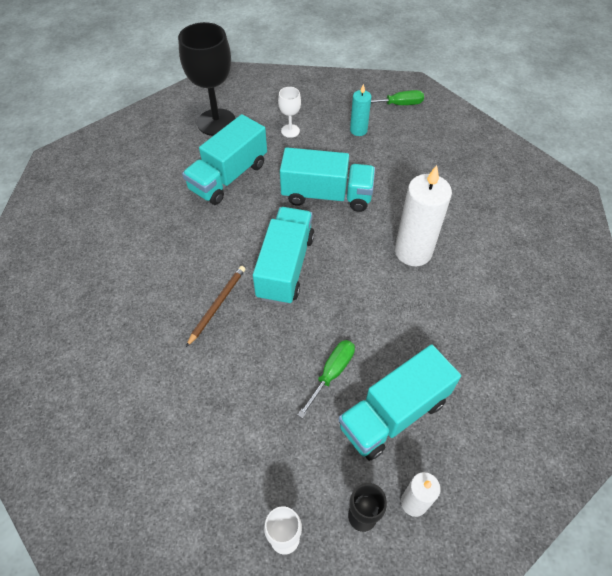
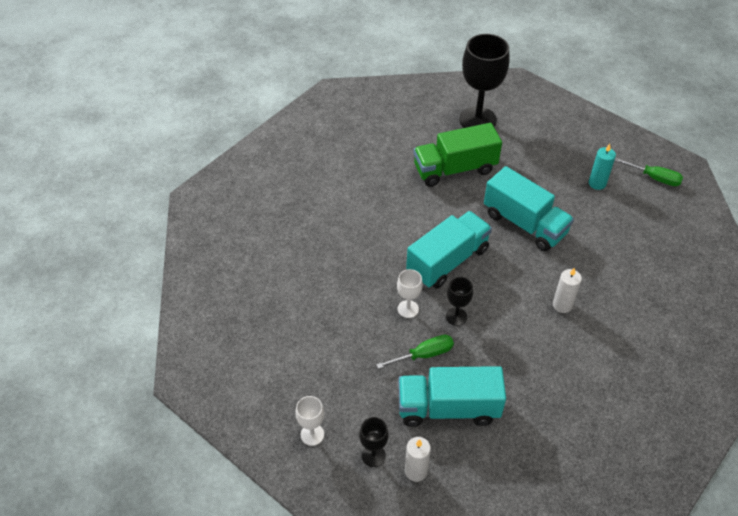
camera: 35 degrees right, 5 degrees down
turquoise truck [182,114,267,205] -> green truck [414,123,502,187]
brown pencil [186,266,246,347] -> none
white goblet [278,87,301,138] -> white goblet moved to [397,269,423,318]
white candle [395,165,452,266] -> white candle [553,267,582,313], size x0.54
none -> black goblet [446,277,473,326]

